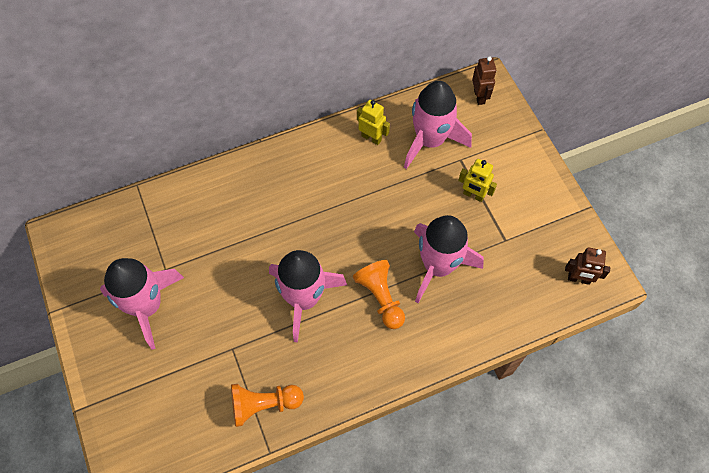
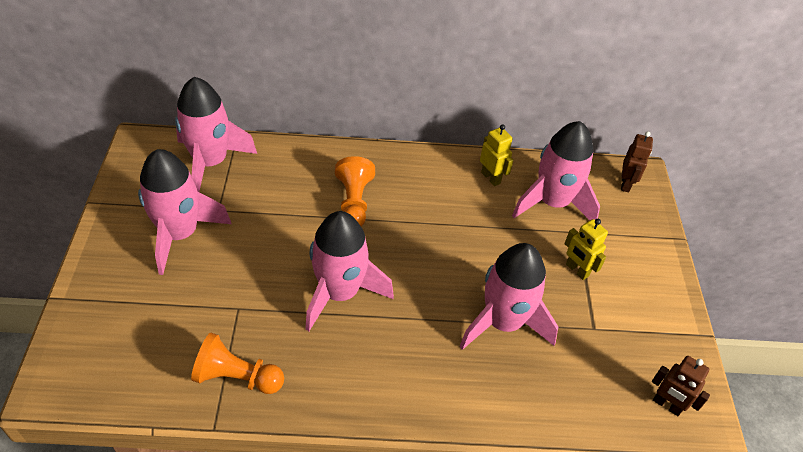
camera: 20 degrees right, 15 degrees down
orange pawn [353,260,405,329] -> orange pawn moved to [335,156,375,226]
none -> pink rocket [175,77,257,192]

